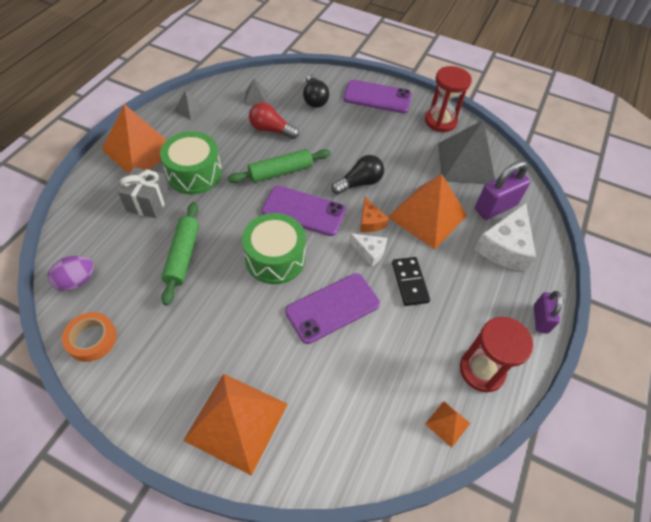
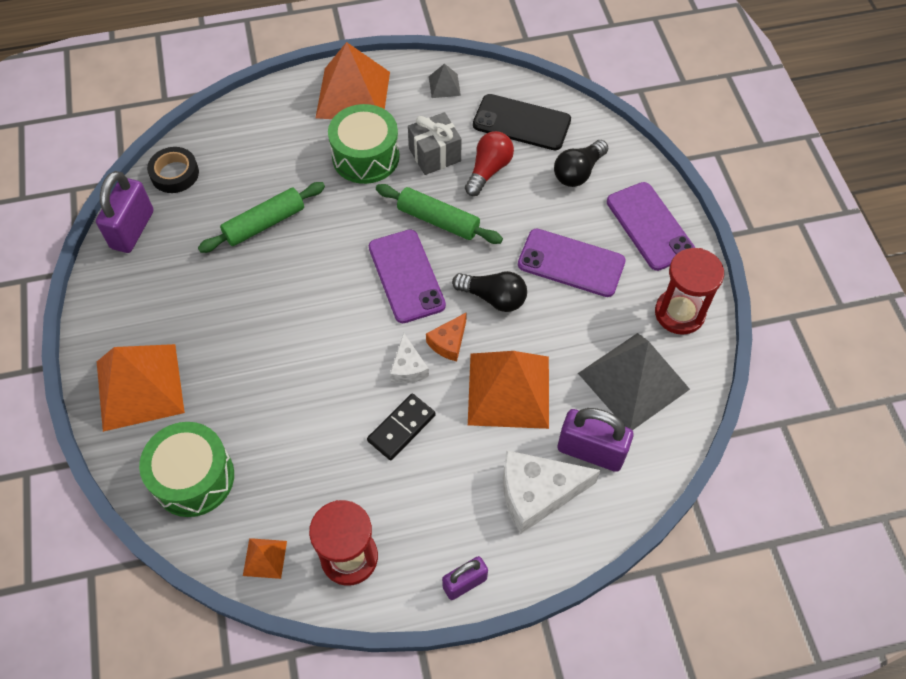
camera: 55 degrees right, 5 degrees up
purple egg [48,256,94,291] -> black tape [147,147,199,193]
orange tape [62,312,117,362] -> purple padlock [96,171,154,253]
grey gift [118,167,170,218] -> grey gift moved to [408,112,461,175]
green drum [242,213,306,284] -> green drum moved to [139,422,234,517]
grey pyramid [244,79,267,105] -> black phone [473,94,571,150]
red light bulb [249,102,299,139] -> red light bulb turned 45 degrees clockwise [465,131,514,196]
purple phone [285,273,380,344] -> purple phone moved to [518,228,626,297]

